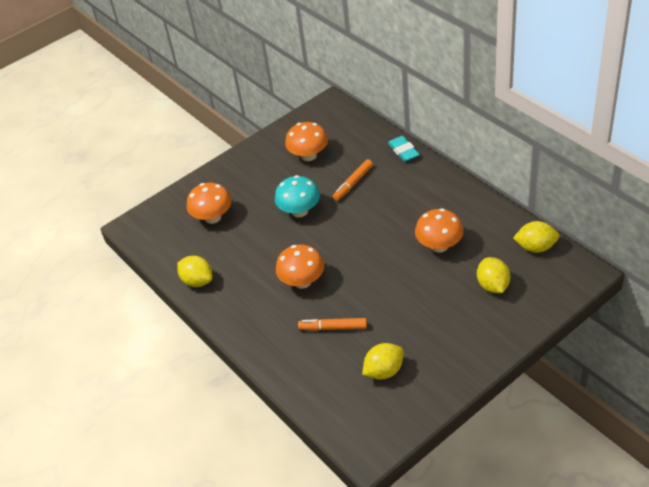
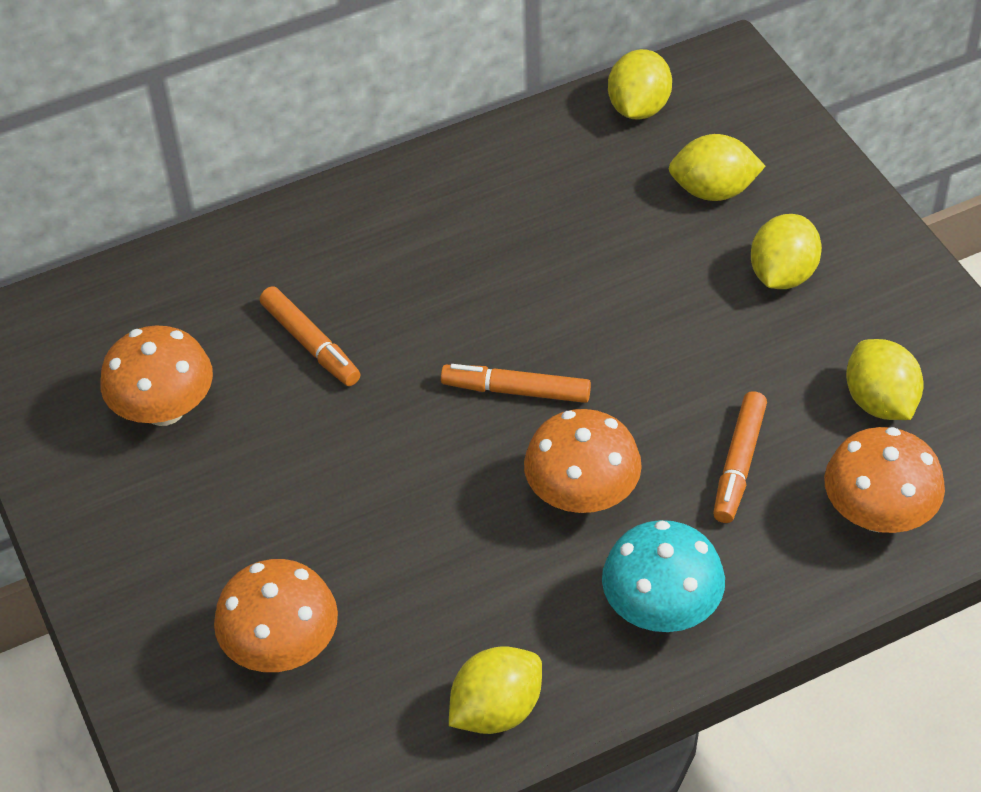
camera: 80 degrees left, 5 degrees up
turquoise mushroom [275,175,320,218] -> turquoise mushroom moved to [602,520,725,632]
turquoise eraser [388,136,420,162] -> none
orange mushroom [415,208,464,253] -> orange mushroom moved to [824,427,945,533]
none -> orange marker [441,364,591,403]
none -> yellow lemon [751,214,822,289]

